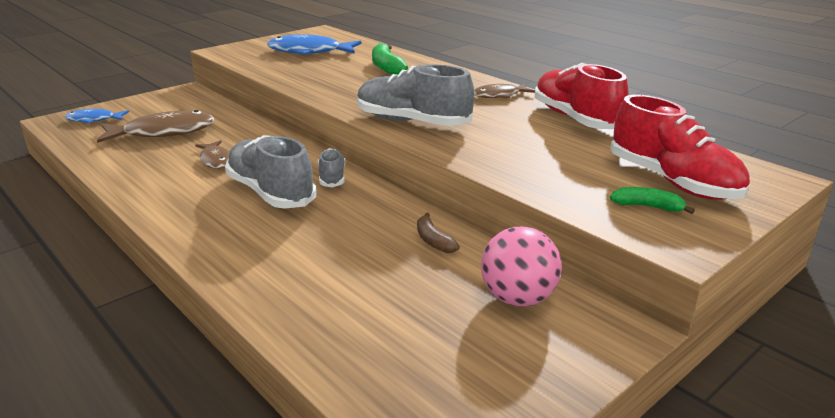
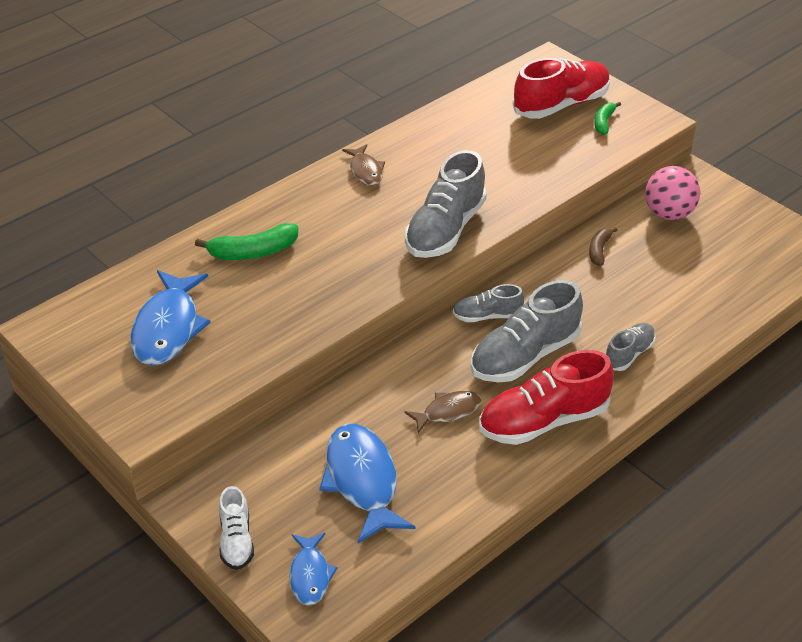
camera: 90 degrees left, 15 degrees up
brown fish [97,110,215,143] -> blue fish [319,424,415,543]
brown banana [417,213,460,253] -> brown banana turned 135 degrees clockwise [589,227,618,266]
red shoe [535,63,629,129] -> red shoe moved to [479,350,614,445]
none -> white shoe [219,486,254,570]
none -> grey shoe [606,323,656,371]

